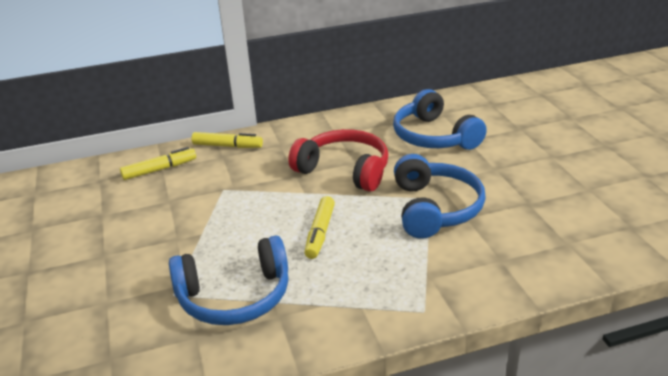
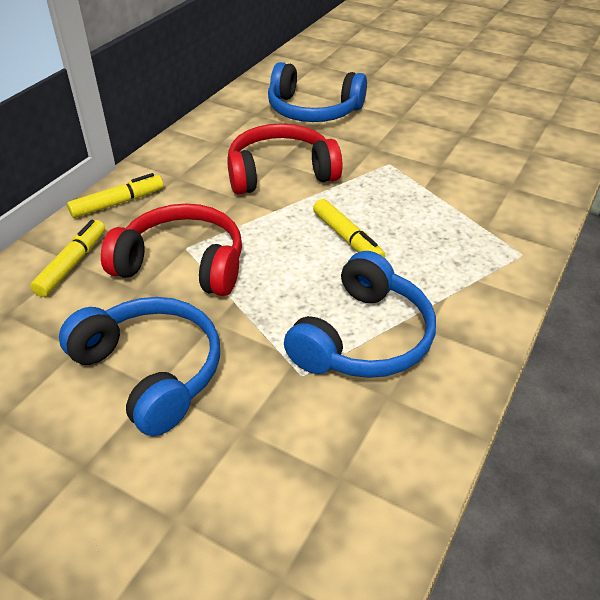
camera: 45 degrees left, 10 degrees up
blue headphones [394,154,486,239] -> blue headphones moved to [59,297,220,436]
none -> red headphones [101,204,242,296]

